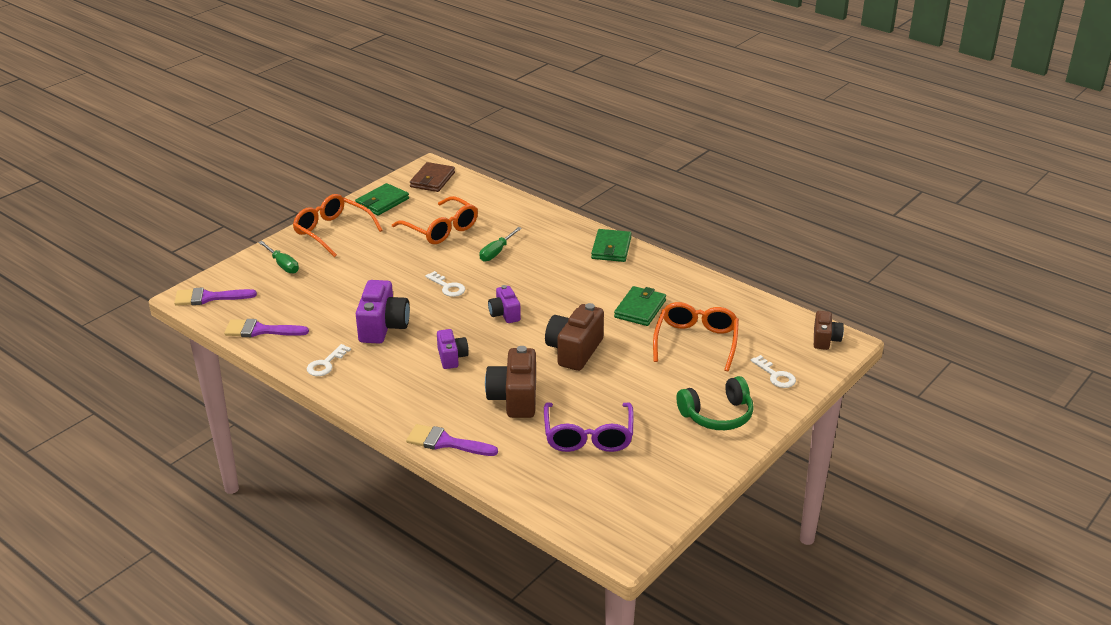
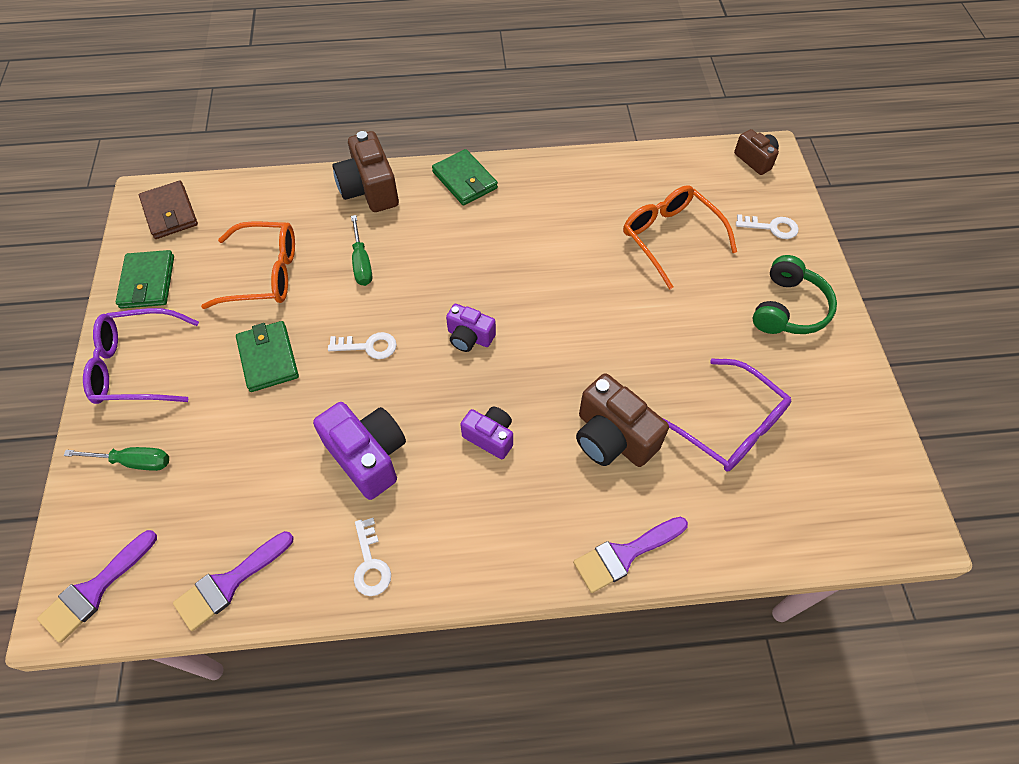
camera: 45 degrees left, 25 degrees up
orange glasses [293,194,382,257] -> purple glasses [83,308,199,404]
brown camera [545,303,604,371] -> brown camera moved to [333,131,399,212]
green wallet [614,286,666,326] -> green wallet moved to [236,321,299,392]

